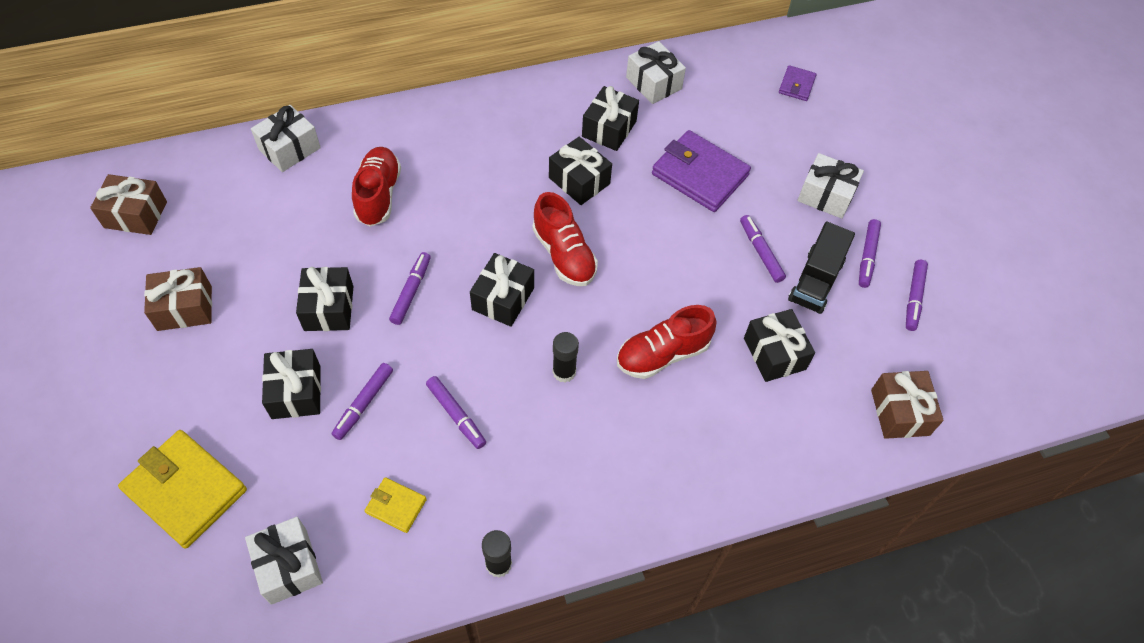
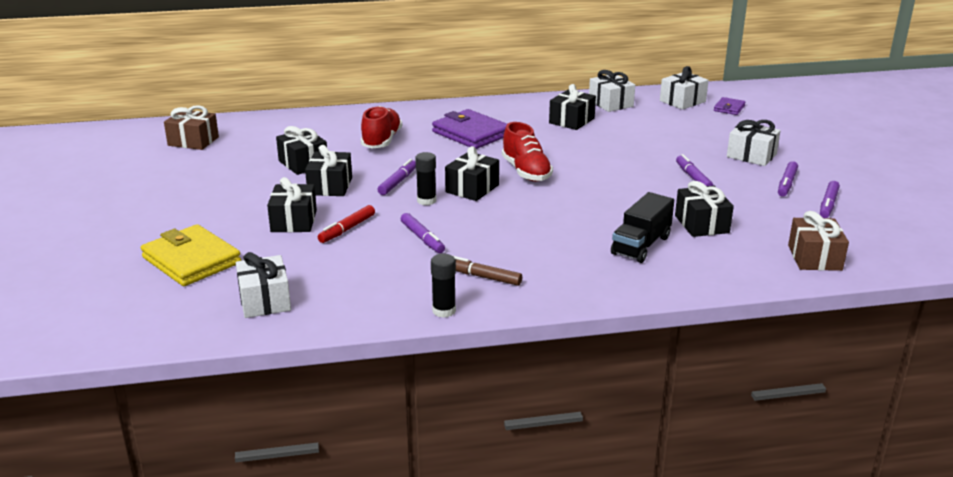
camera: 10 degrees right, 30 degrees down
brown gift [144,267,212,331] -> none
white gift [251,105,321,172] -> white gift moved to [660,66,709,110]
purple marker [332,363,393,440] -> red marker [318,205,375,243]
yellow wallet [365,477,427,533] -> none
black gift [549,137,612,205] -> black gift moved to [276,126,327,175]
black glue stick [552,332,579,383] -> black glue stick moved to [415,152,436,205]
red shoe [617,305,716,379] -> none
purple wallet [652,130,751,212] -> purple wallet moved to [432,109,507,149]
black truck [788,221,855,314] -> black truck moved to [611,192,674,263]
none -> brown marker [453,256,522,286]

